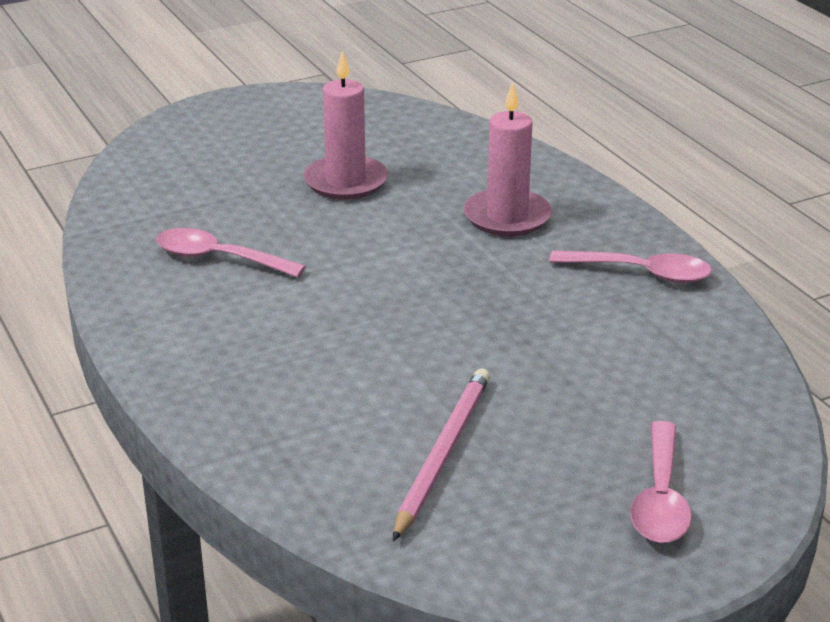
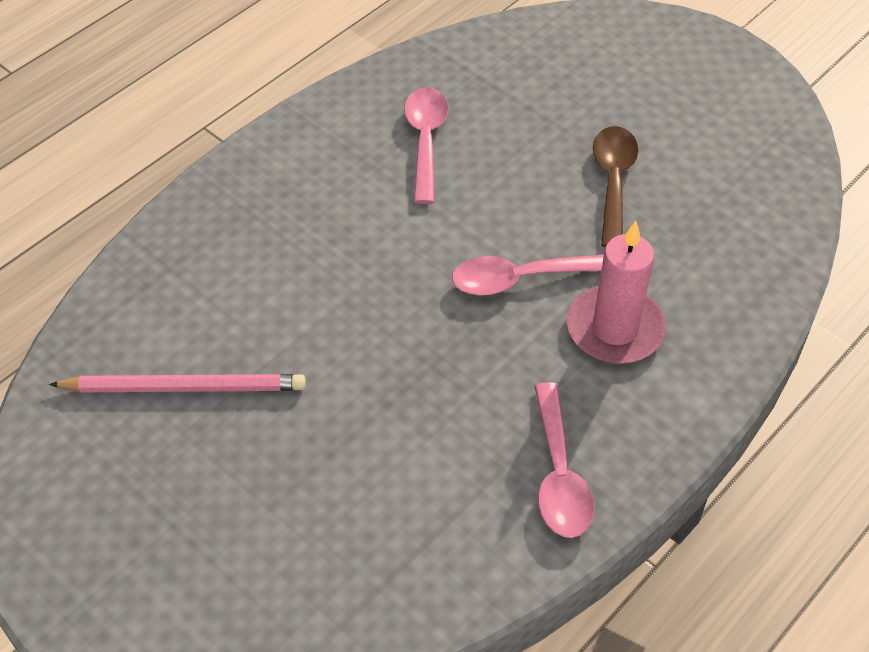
camera: 70 degrees right, 20 degrees up
pink candle [303,51,388,200] -> brown spoon [593,126,639,247]
pink spoon [630,421,692,543] -> pink spoon moved to [452,255,604,296]

